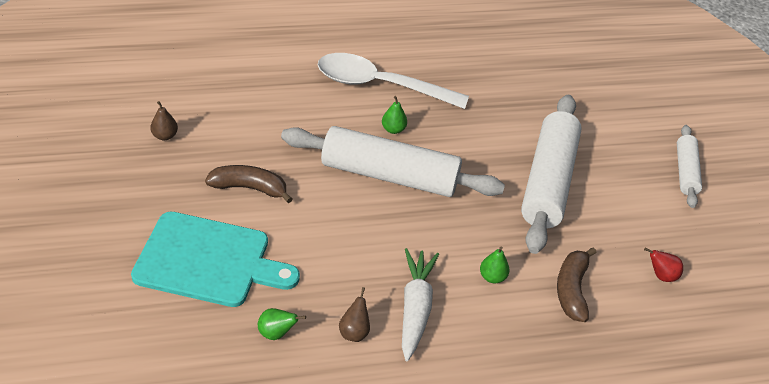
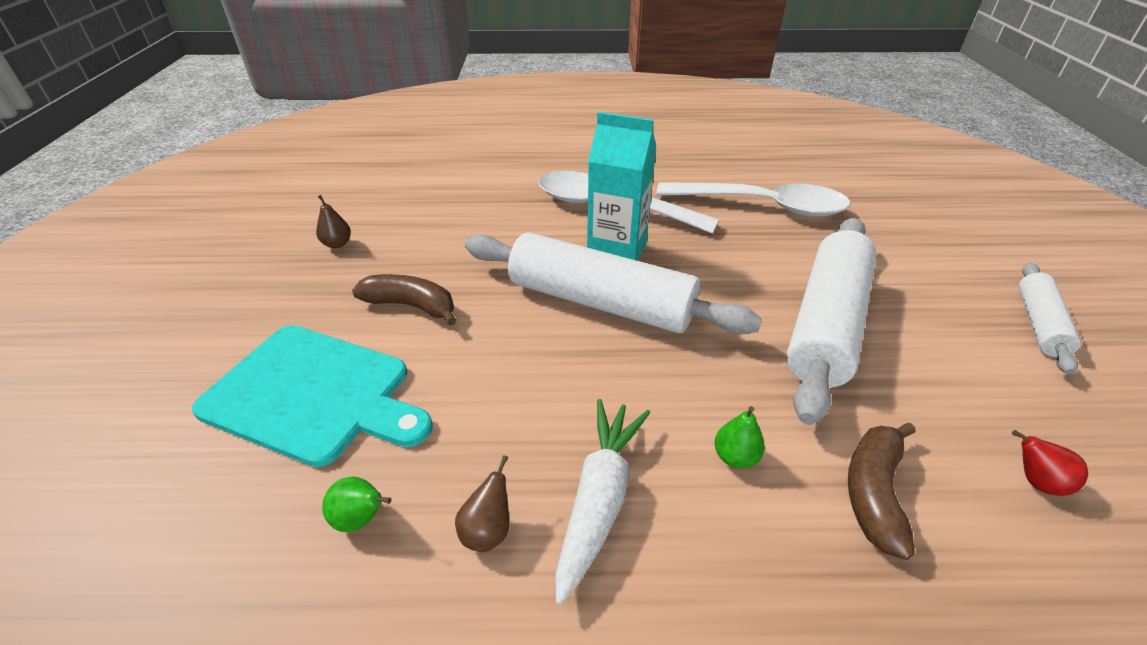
camera: 15 degrees right, 5 degrees down
green pear [382,96,407,134] -> turquoise carton [587,112,656,261]
none -> white spoon [656,182,851,217]

